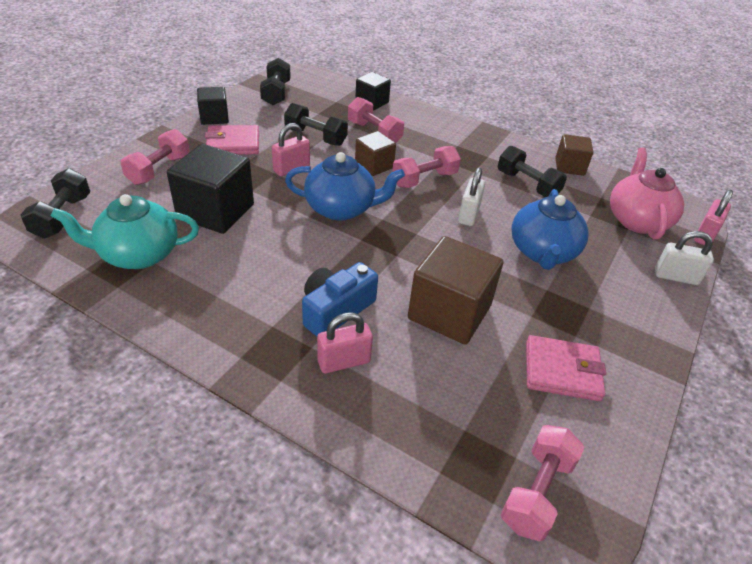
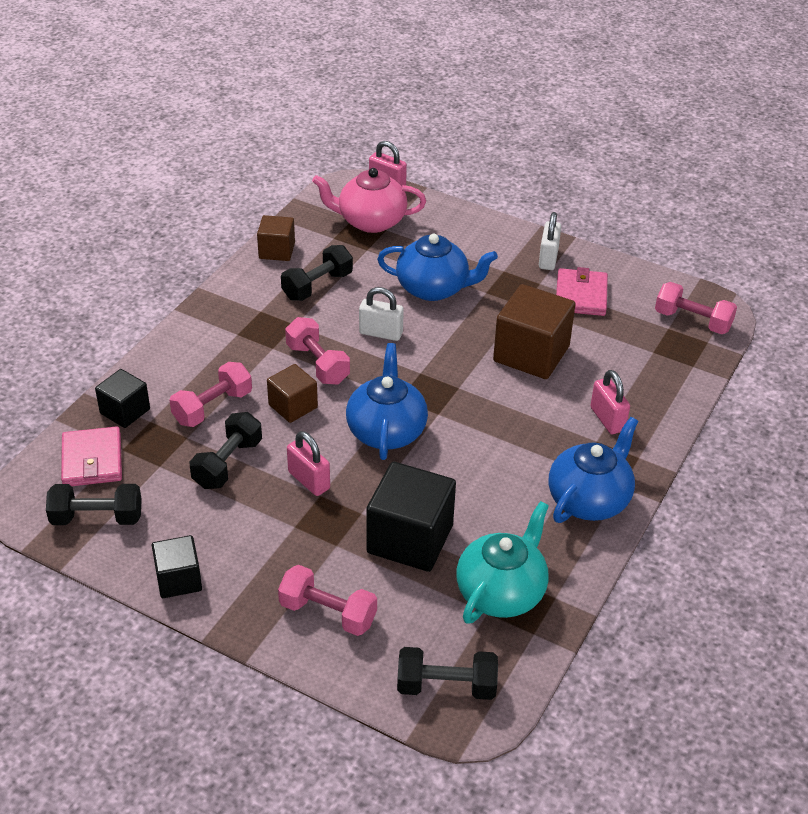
camera: 90 degrees left, 0 degrees up
turquoise teapot [51,194,199,269] -> turquoise teapot turned 135 degrees counterclockwise [456,501,549,624]
pink wallet [205,125,259,155] -> pink wallet moved to [61,426,122,486]
blue camera [302,262,378,337] -> none
white padlock [655,231,714,285] -> white padlock moved to [539,212,561,270]
none -> blue teapot [548,417,638,523]

